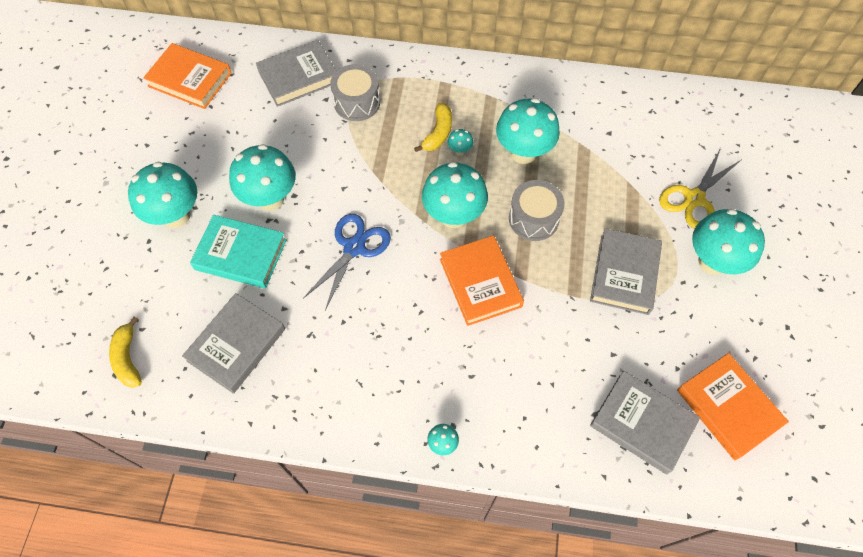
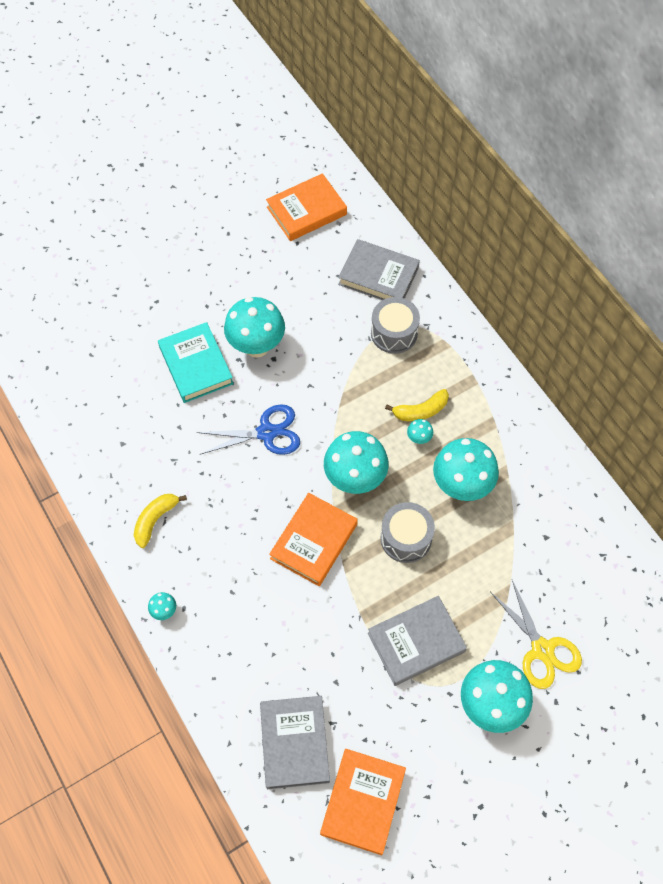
camera: 50 degrees right, 0 degrees up
yellow banana [109,317,142,388] -> yellow banana moved to [134,494,187,548]
turquoise mushroom [128,162,197,228] -> none
orange book [143,43,232,109] -> orange book turned 75 degrees clockwise [266,173,347,241]
grey book [182,293,285,394] -> none
yellow scissors [659,148,741,229] -> yellow scissors turned 120 degrees counterclockwise [491,580,582,689]

